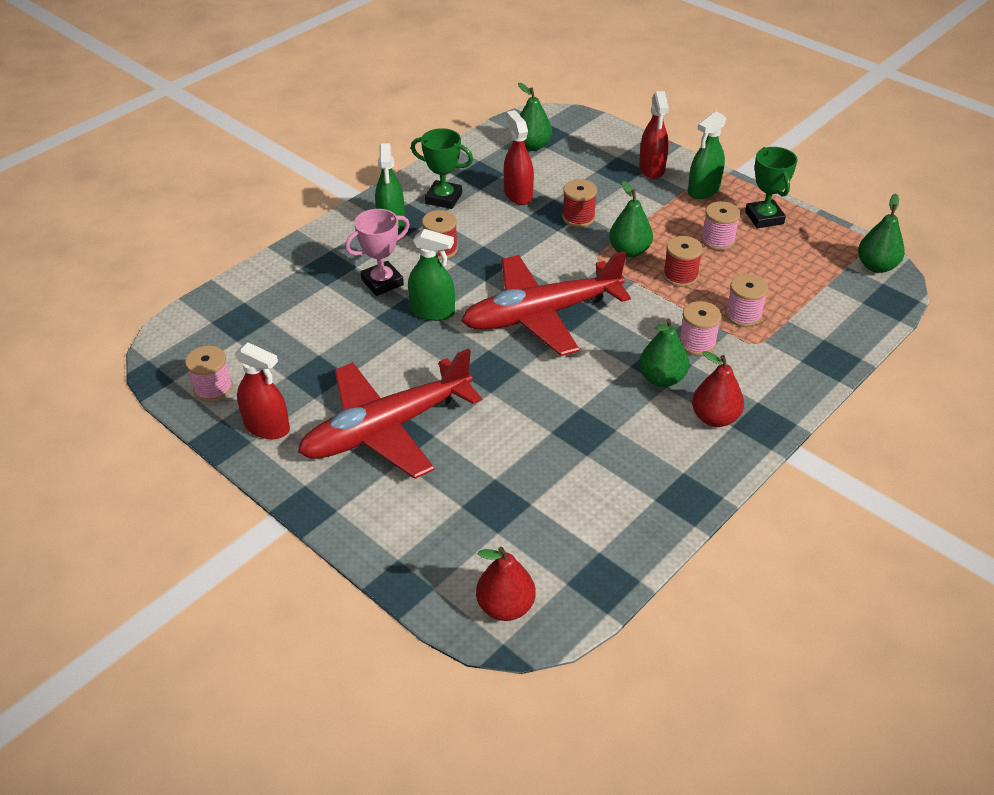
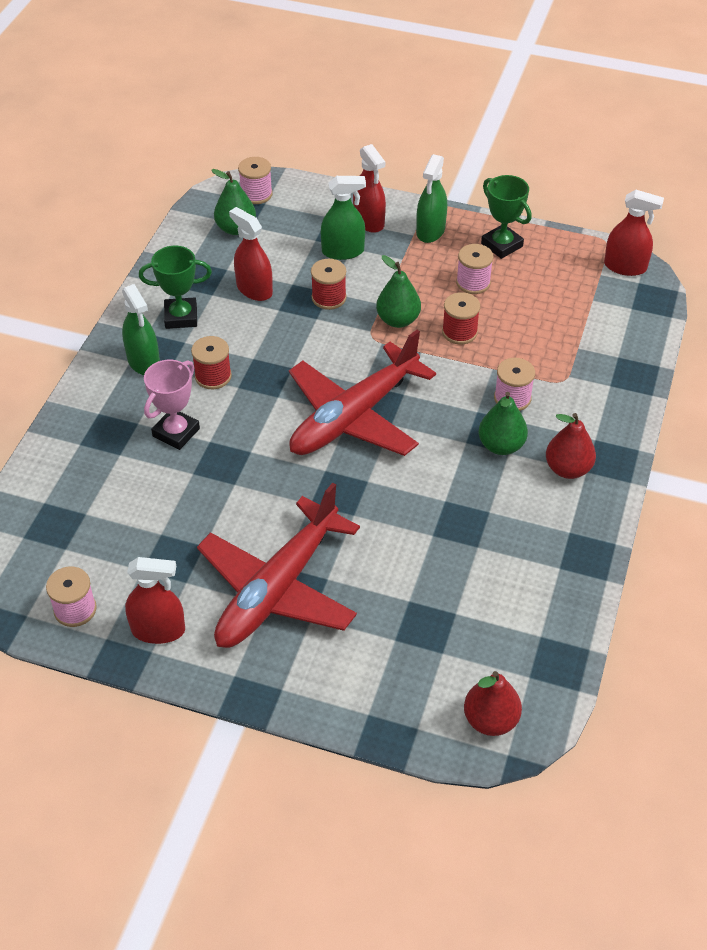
camera: 25 degrees left, 5 degrees up
green spray bottle [408,229,455,321] -> green spray bottle moved to [321,176,366,260]
pink spool [725,274,768,327] -> pink spool moved to [238,157,273,204]
green pear [858,193,904,273] -> red spray bottle [604,190,664,276]

